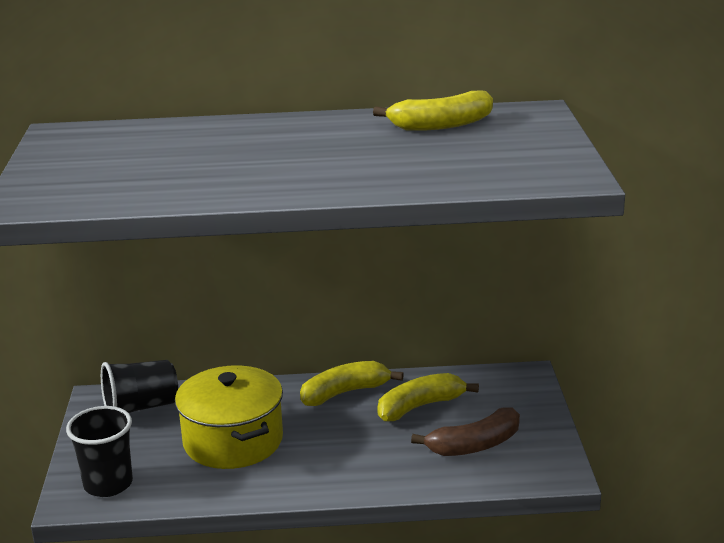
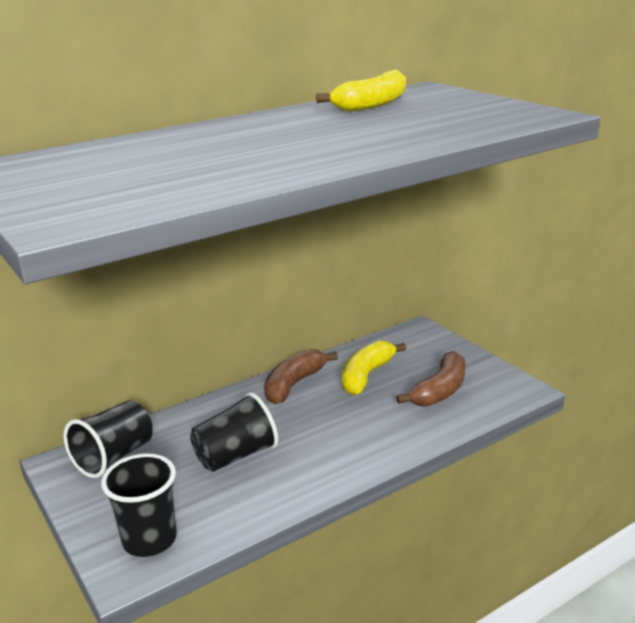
camera: 30 degrees left, 0 degrees up
yellow pot [175,365,283,469] -> black cup [190,392,278,472]
yellow banana [300,361,404,406] -> brown banana [264,349,338,404]

